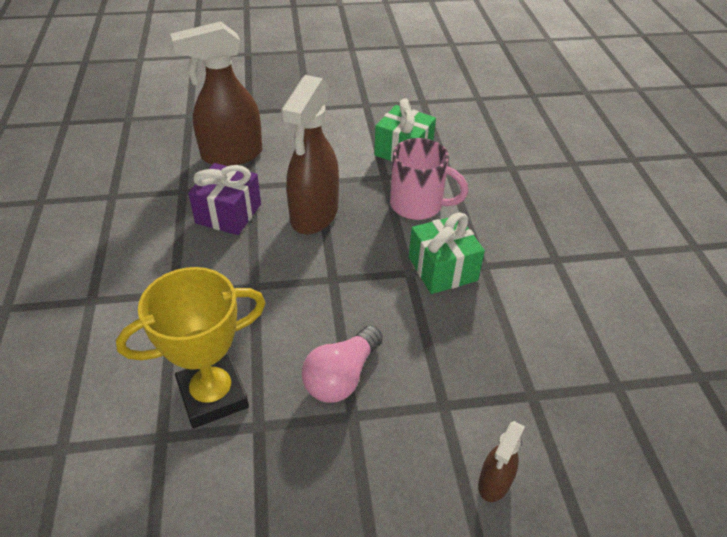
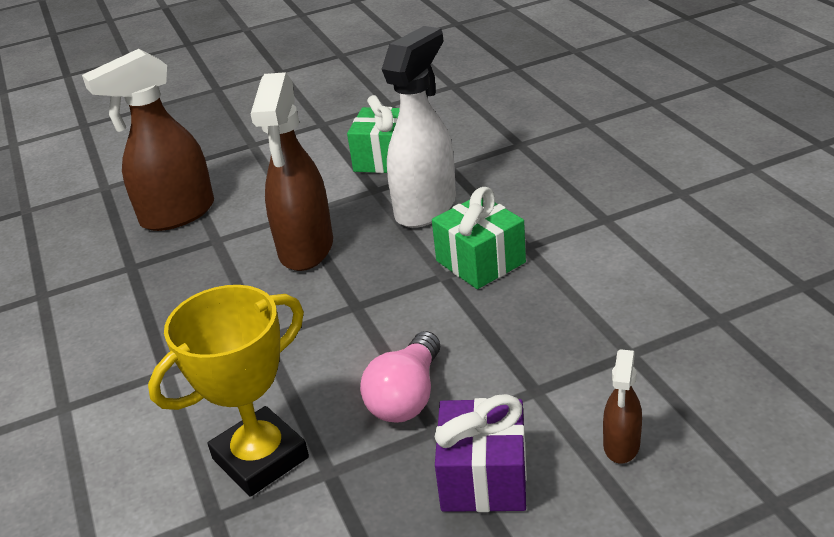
camera: 10 degrees left, 10 degrees down
purple gift [188,163,261,235] -> purple gift moved to [435,394,527,512]
pink mug [390,138,468,220] -> white spray bottle [382,26,456,228]

